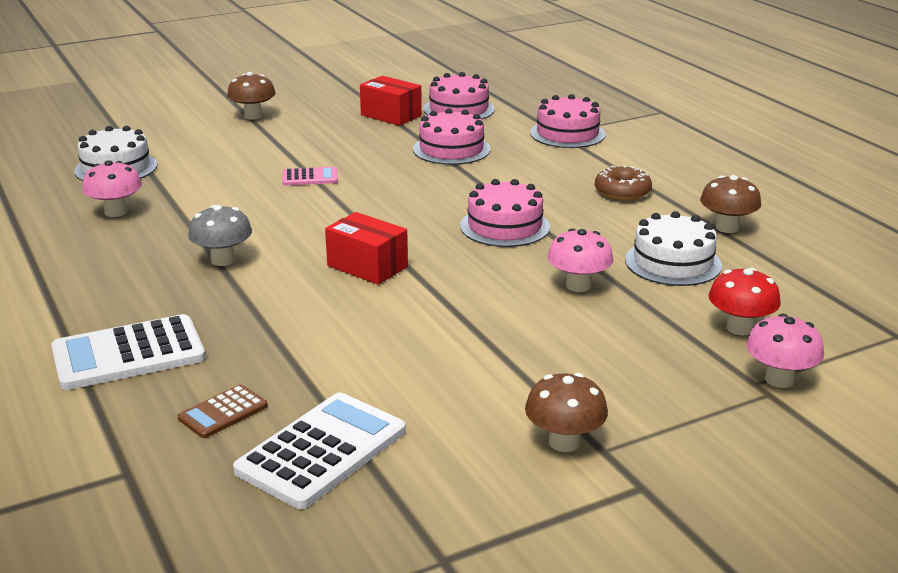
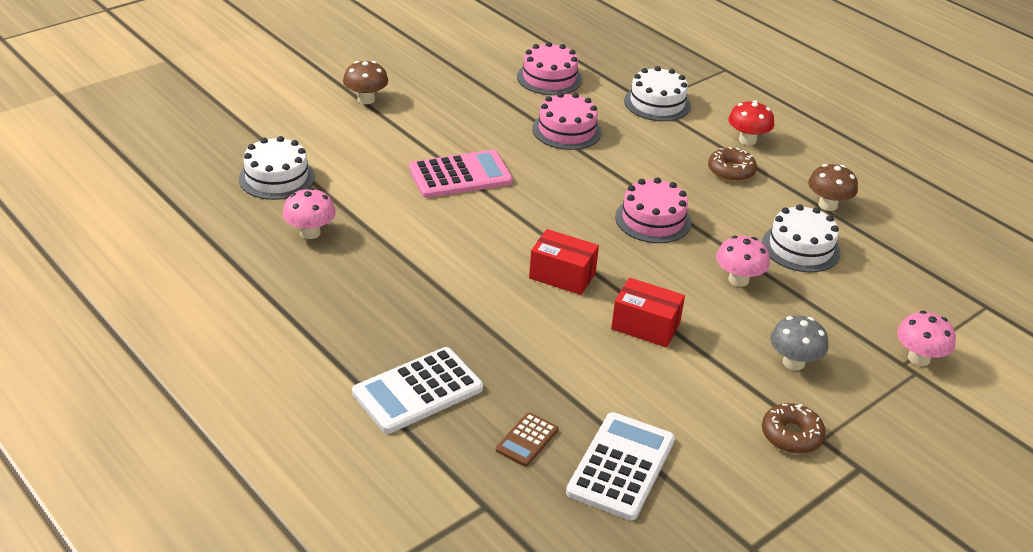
camera: 15 degrees left, 10 degrees up
grey mushroom [188,205,252,266] -> grey mushroom moved to [770,316,828,371]
pink calculator [283,167,338,186] -> pink calculator [409,150,513,198], size x1.92
red box [360,76,422,126] -> red box moved to [611,278,685,347]
brown mushroom [525,373,608,452] -> brown donut [762,403,826,454]
pink cake [530,94,606,148] -> white cake [624,66,691,121]
red mushroom [708,268,781,335] -> red mushroom moved to [728,100,774,145]

